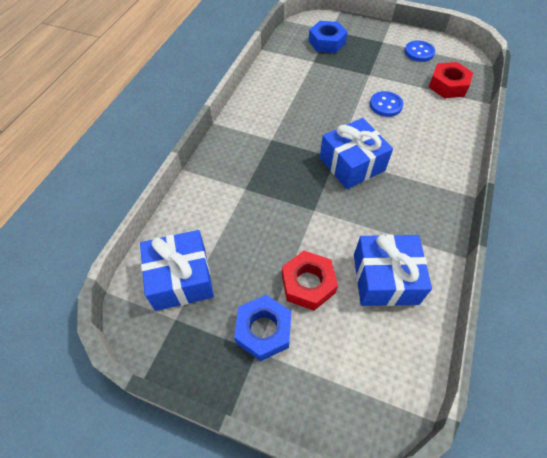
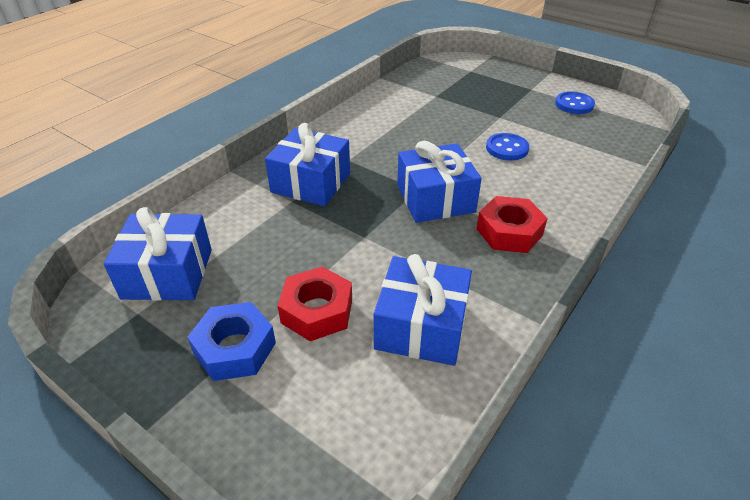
camera: 15 degrees right, 15 degrees down
blue nut [309,21,347,53] -> none
red nut [429,62,473,98] -> red nut moved to [476,196,548,253]
none -> blue gift [265,123,350,206]

